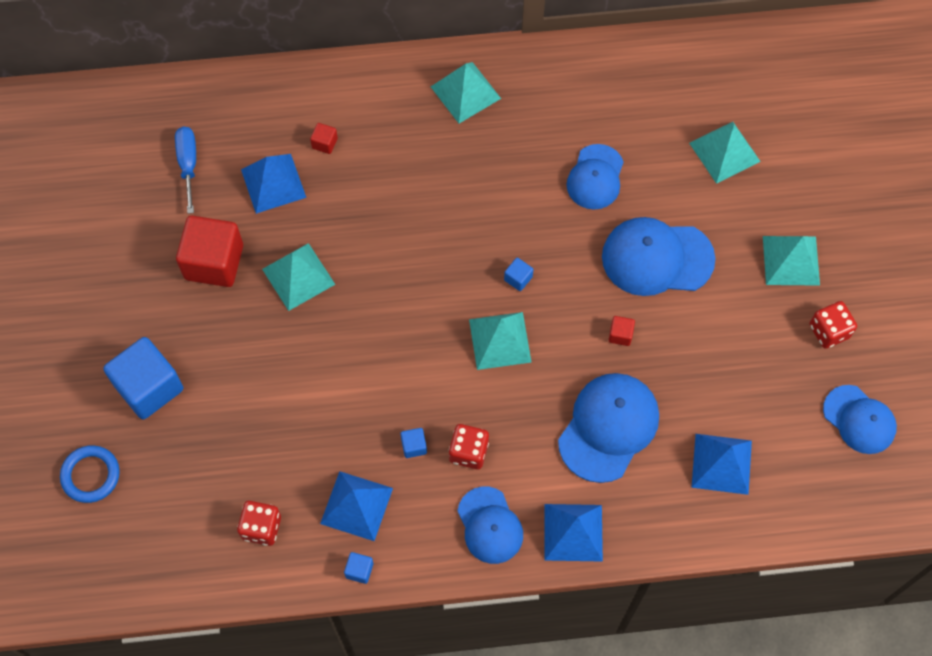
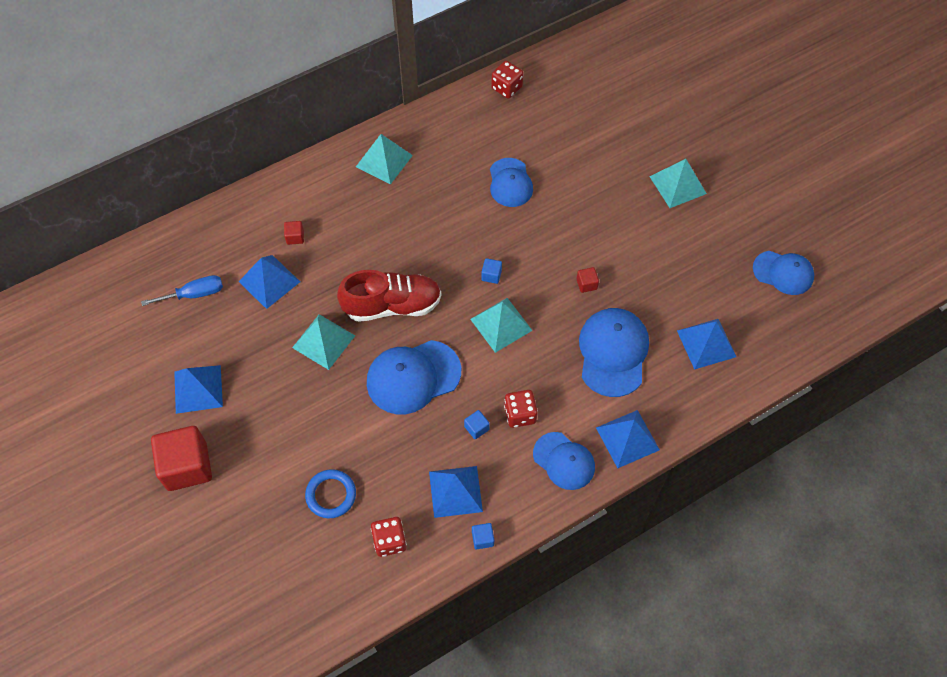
camera: 25 degrees left, 5 degrees down
blue ring [60,445,120,503] -> blue ring moved to [305,469,356,518]
blue cube [103,337,183,419] -> none
blue screwdriver [175,126,196,214] -> blue screwdriver turned 105 degrees clockwise [141,275,223,306]
red cube [176,216,243,287] -> red cube moved to [151,426,212,491]
blue cap [602,217,716,296] -> blue cap moved to [367,340,461,414]
turquoise pyramid [689,122,761,184] -> none
red dice [809,301,857,349] -> red dice moved to [491,61,523,99]
none -> blue pyramid [174,365,223,414]
none -> red shoe [337,270,441,322]

